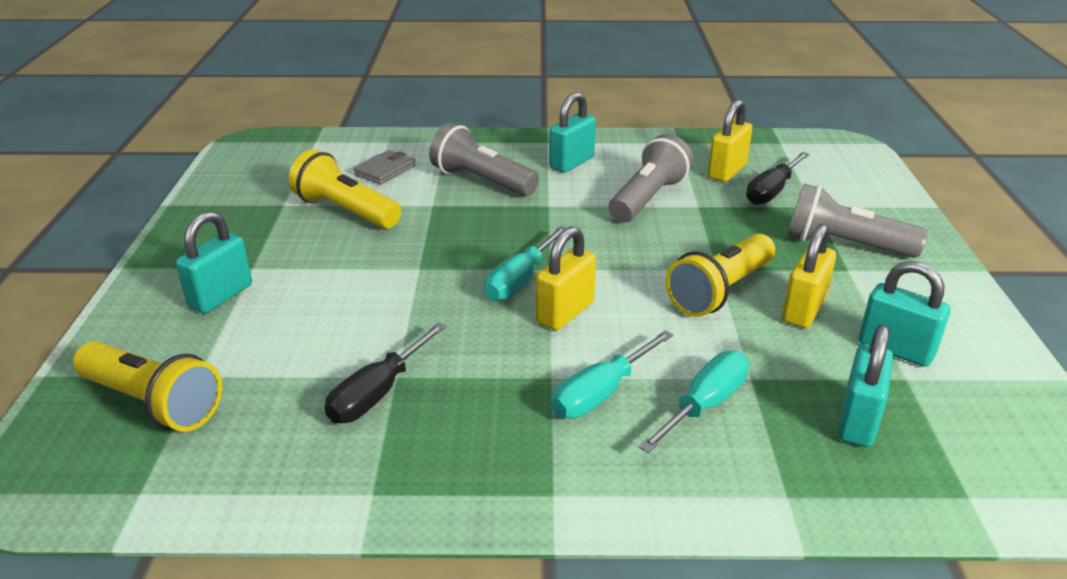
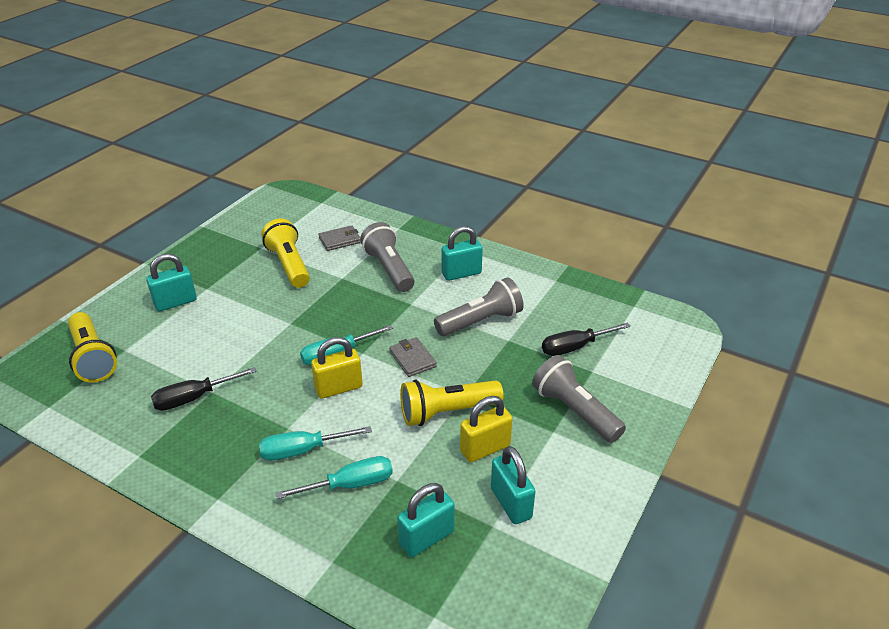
camera: 30 degrees right, 5 degrees up
yellow padlock [708,99,752,182] -> none
none -> grey wallet [389,337,437,377]

